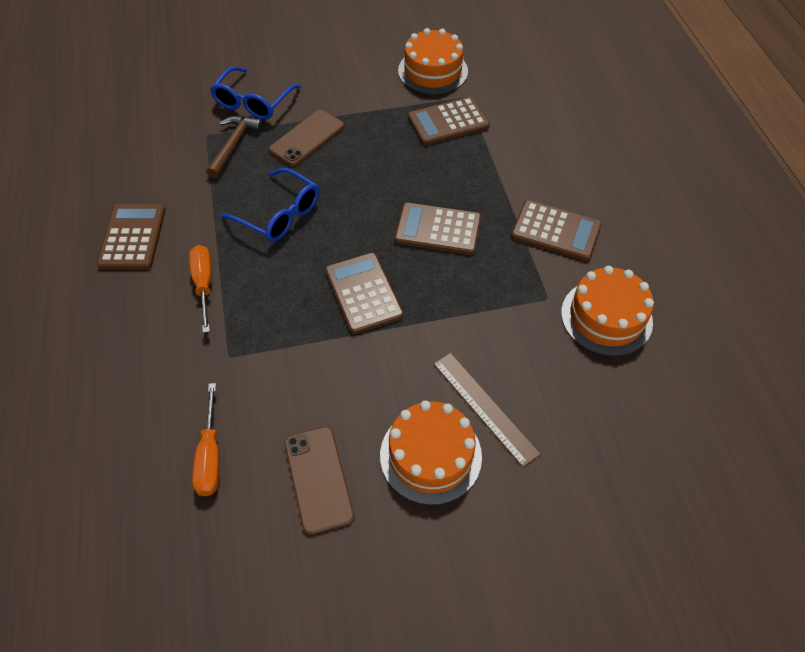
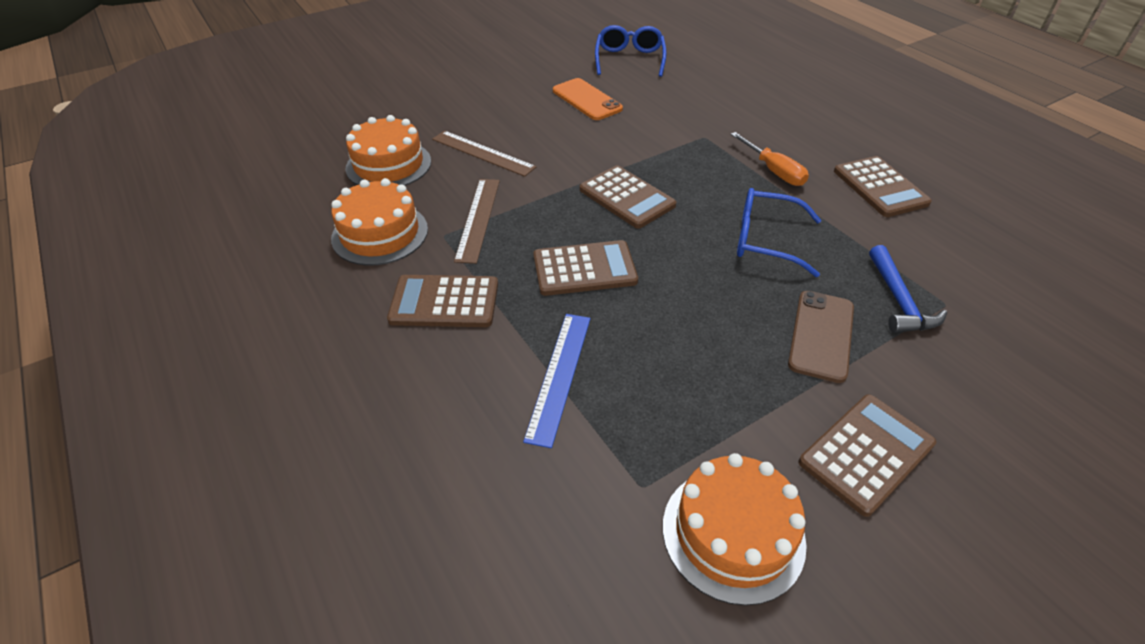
camera: 160 degrees right, 10 degrees down
orange screwdriver [192,383,220,496] -> none
brown hammer [206,116,263,178] -> blue hammer [869,245,947,333]
blue glasses [210,66,301,120] -> blue glasses moved to [595,25,667,77]
brown phone [284,427,355,535] -> orange phone [553,78,623,120]
orange cake [380,401,482,505] -> orange cake moved to [345,115,431,186]
brown calculator [408,97,490,145] -> brown calculator moved to [799,394,936,517]
none -> brown ruler [454,179,500,264]
none -> blue ruler [523,314,590,448]

